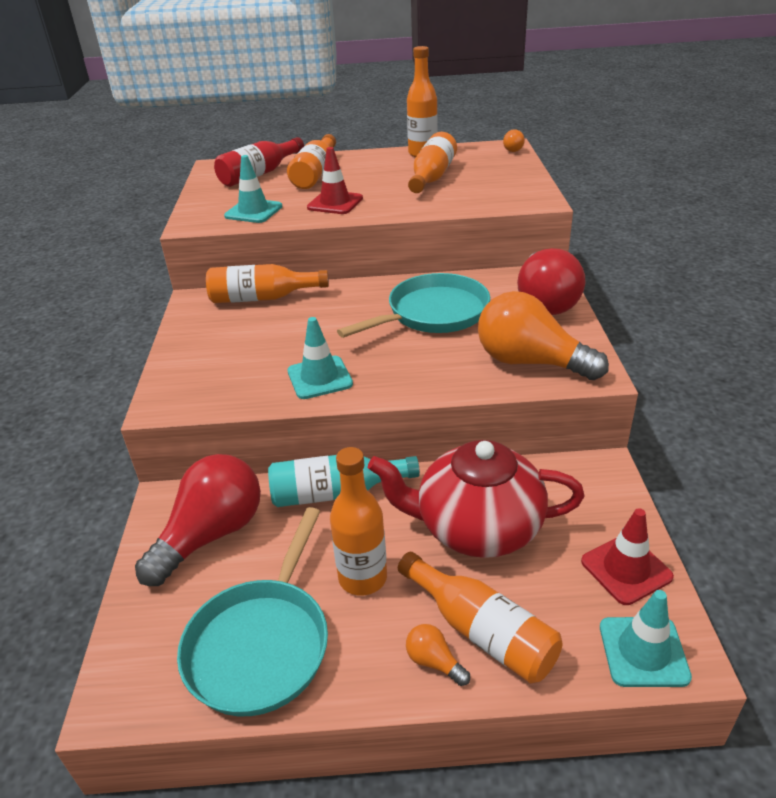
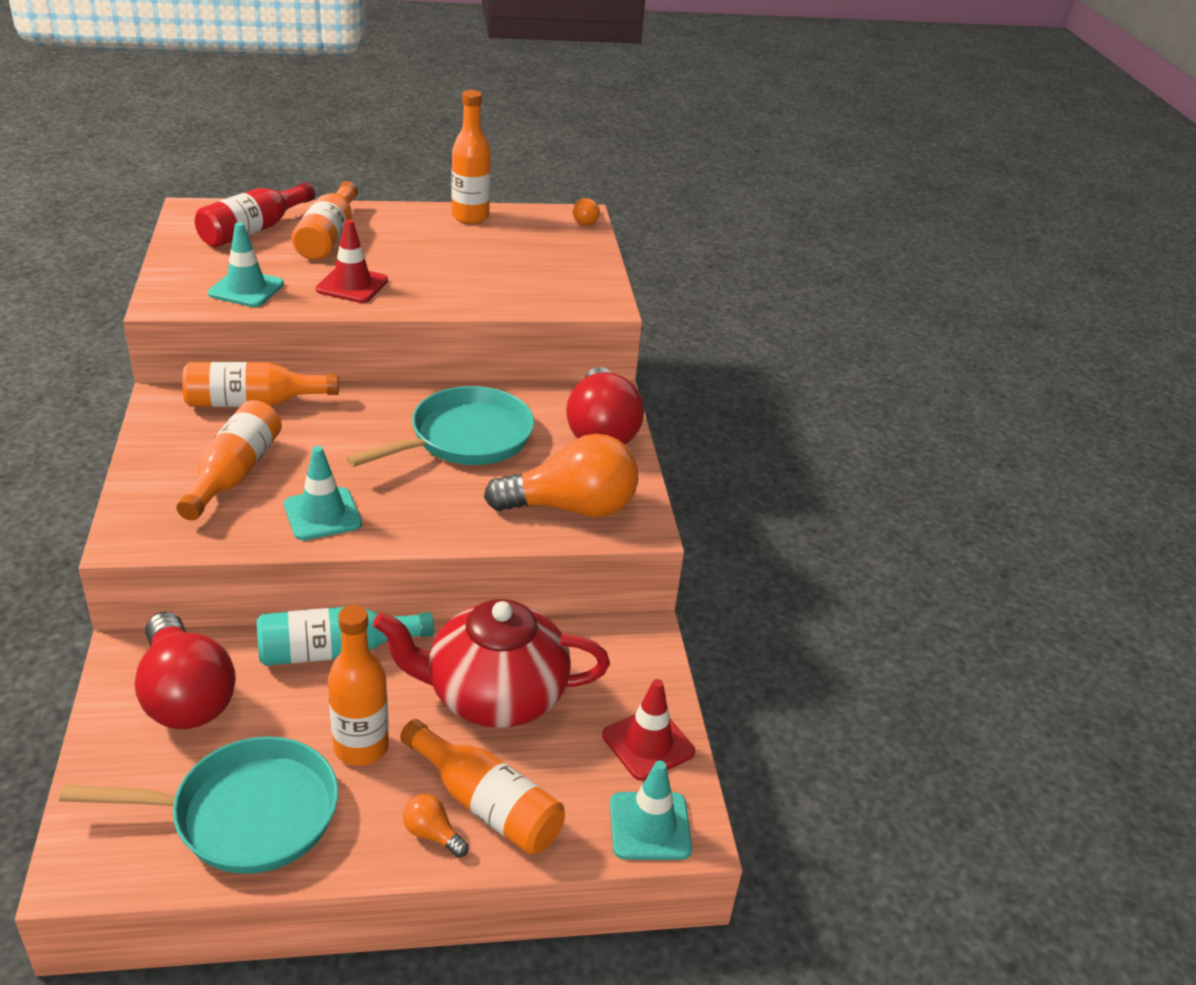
camera: 10 degrees left, 0 degrees up
red light bulb [135,454,261,586] -> red light bulb turned 120 degrees clockwise [135,612,236,729]
turquoise pan [177,507,328,716] -> turquoise pan turned 105 degrees counterclockwise [59,736,338,874]
orange bottle [408,132,457,193] -> orange bottle moved to [176,400,282,521]
orange light bulb [478,291,609,380] -> orange light bulb turned 150 degrees clockwise [484,434,638,518]

